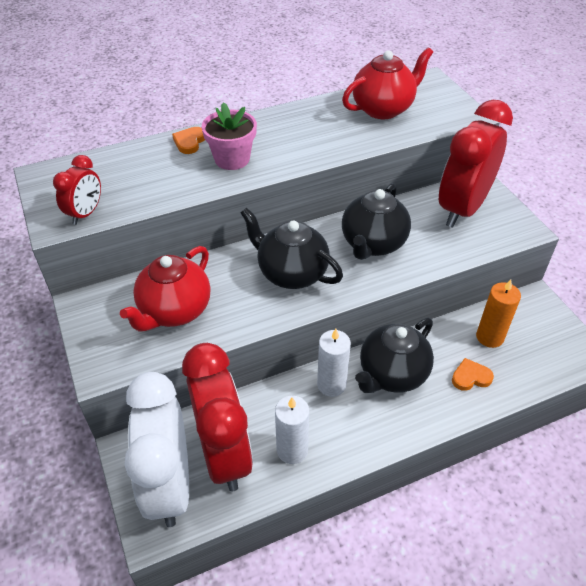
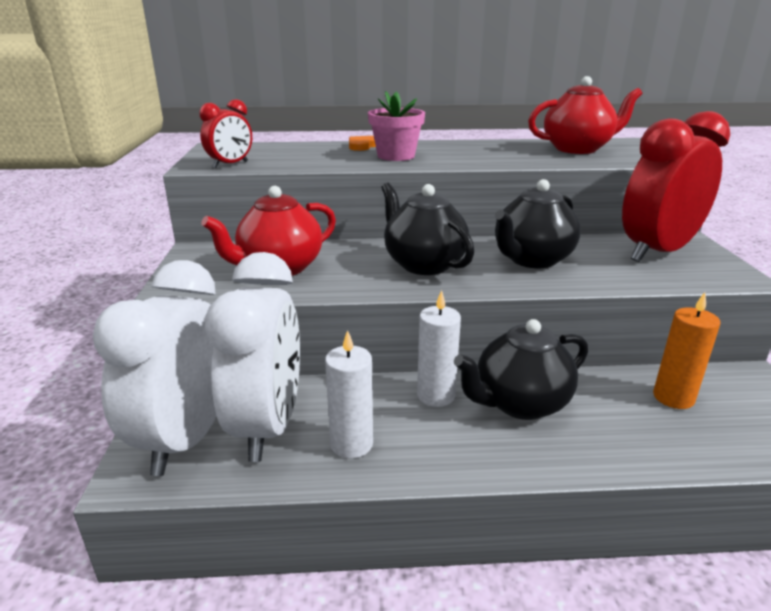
camera: 20 degrees right, 20 degrees down
red clock [182,343,253,492] -> white clock [205,252,300,462]
orange heart [452,358,494,391] -> none

